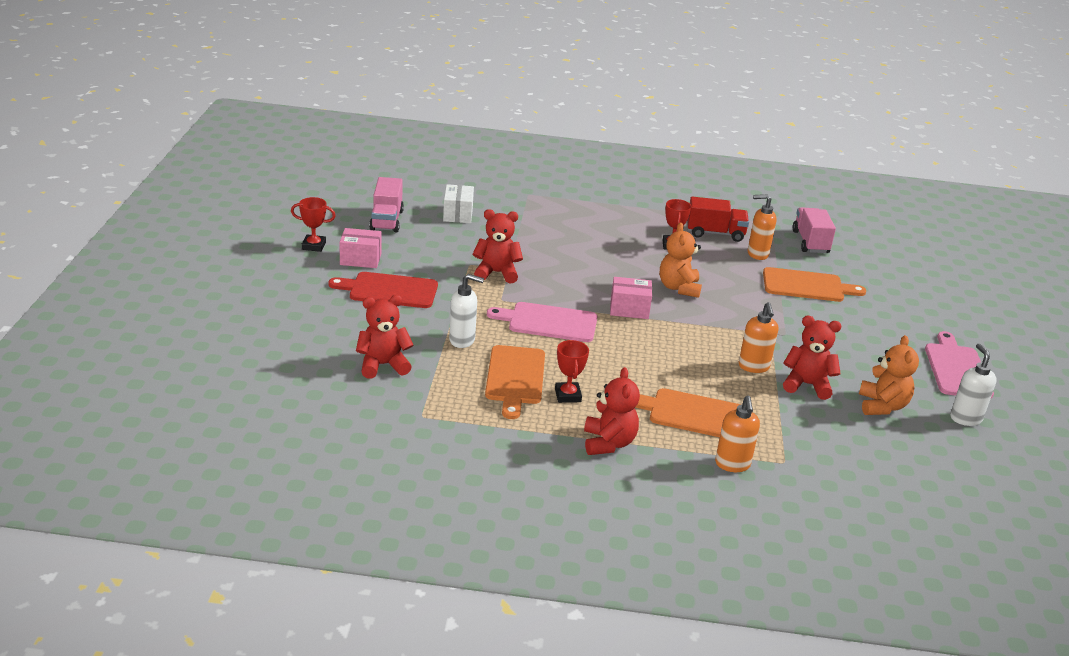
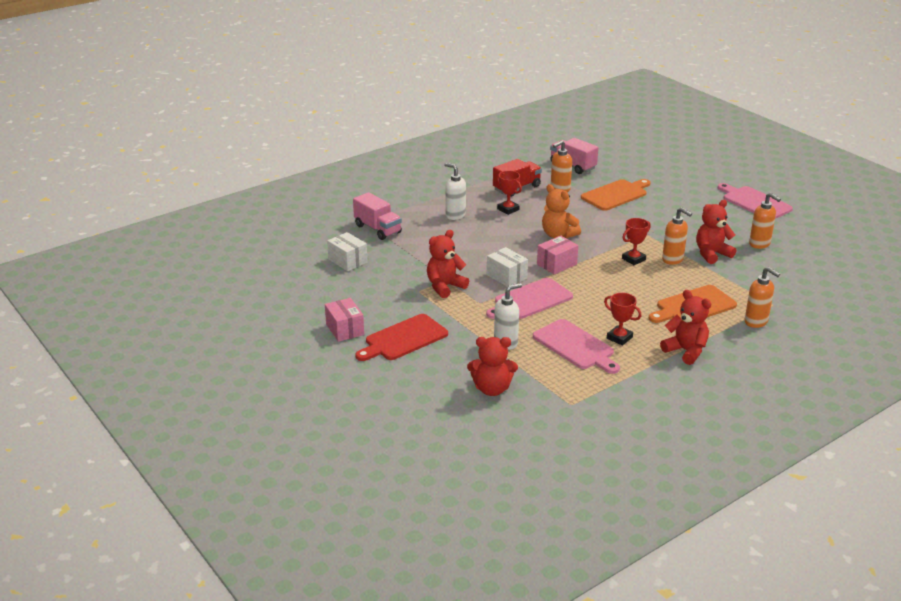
camera: 40 degrees left, 0 degrees up
red trophy [291,197,336,252] -> red trophy moved to [622,218,651,265]
pink box [339,228,382,268] -> pink box turned 75 degrees counterclockwise [325,298,364,342]
red teddy bear [356,295,413,379] -> red teddy bear turned 120 degrees counterclockwise [467,337,518,396]
pink truck [369,177,404,233] -> pink truck moved to [353,192,402,240]
orange cutting board [485,345,545,419] -> pink cutting board [533,319,620,374]
orange teddy bear [859,335,919,415] -> orange soap dispenser [749,193,781,249]
white soap dispenser [950,344,997,426] -> white soap dispenser moved to [444,163,466,220]
none -> white box [487,247,528,287]

